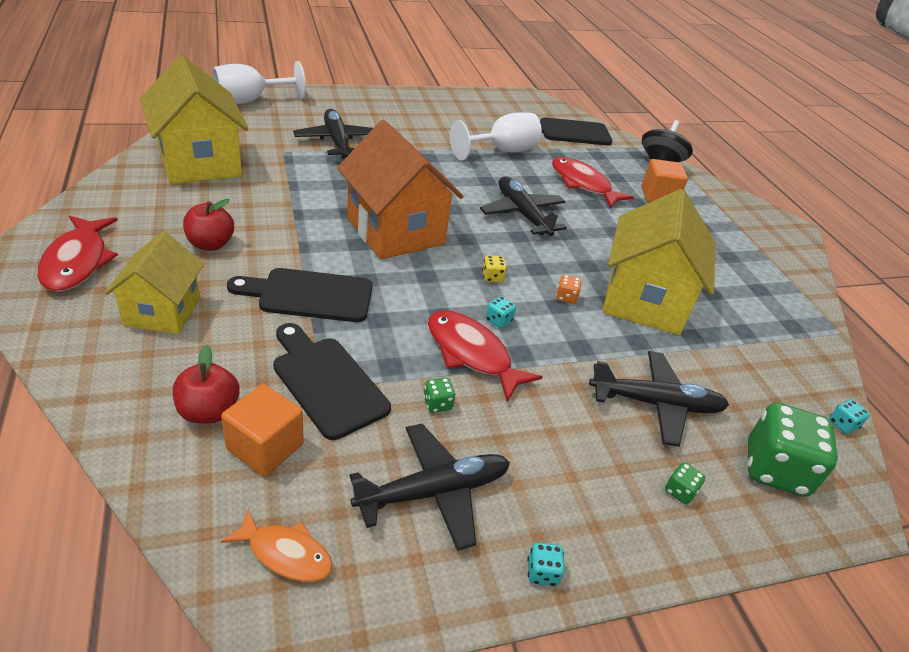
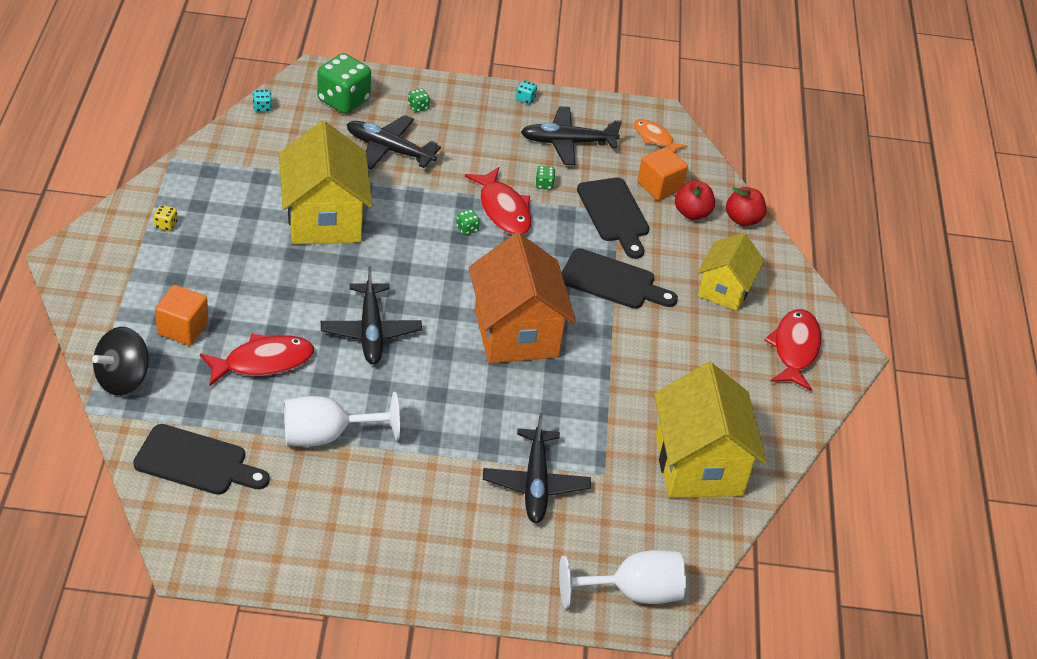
camera: 160 degrees left, 5 degrees up
red apple [183,199,234,251] -> red apple moved to [726,187,767,226]
yellow dice [482,256,507,282] -> yellow dice moved to [154,205,177,231]
turquoise dice [486,296,516,328] -> green dice [456,209,480,235]
red fish [552,157,634,208] -> red fish turned 90 degrees counterclockwise [200,333,314,386]
orange dice [556,275,581,304] -> none
yellow house [602,189,715,335] -> yellow house turned 45 degrees counterclockwise [279,121,373,245]

